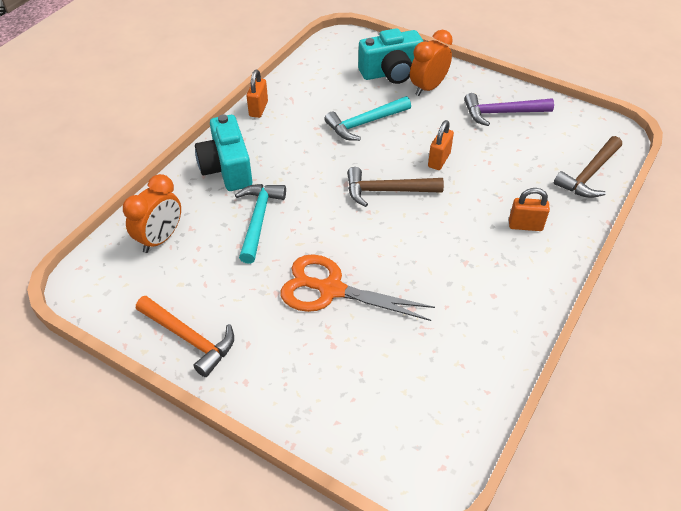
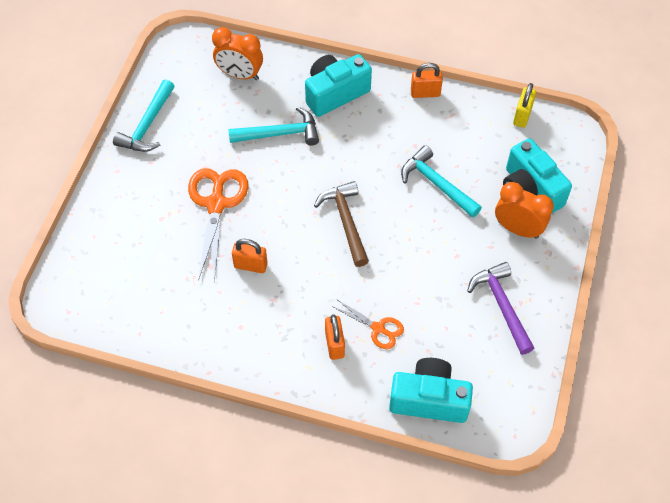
camera: 75 degrees right, 10 degrees up
orange hammer [136,296,234,377] -> turquoise hammer [113,79,174,152]
orange padlock [428,120,454,170] -> orange padlock moved to [232,239,268,273]
brown hammer [554,136,622,198] -> turquoise camera [389,358,473,423]
none -> orange scissors [333,300,404,349]
none -> yellow padlock [513,83,536,128]

